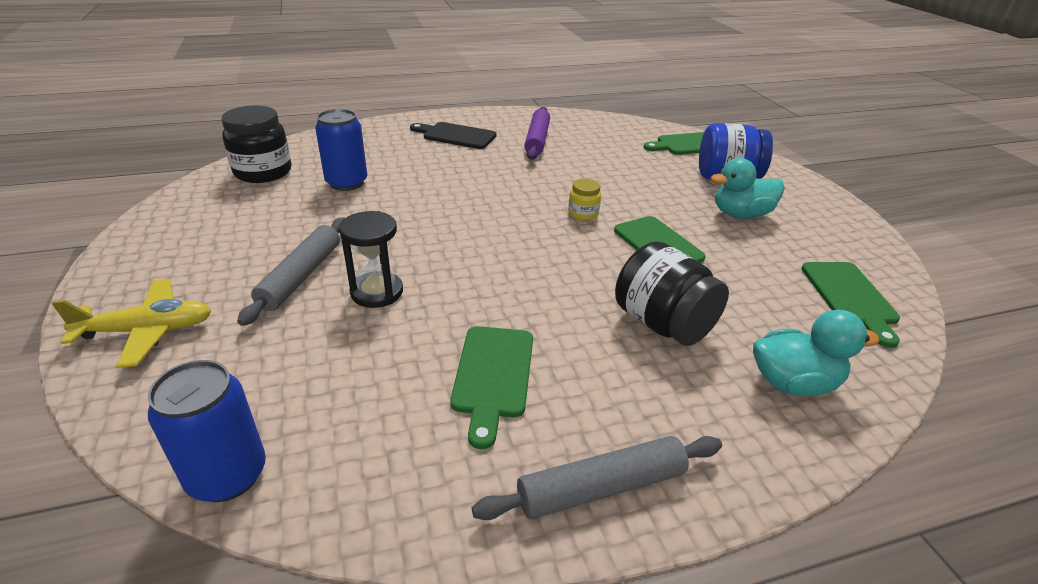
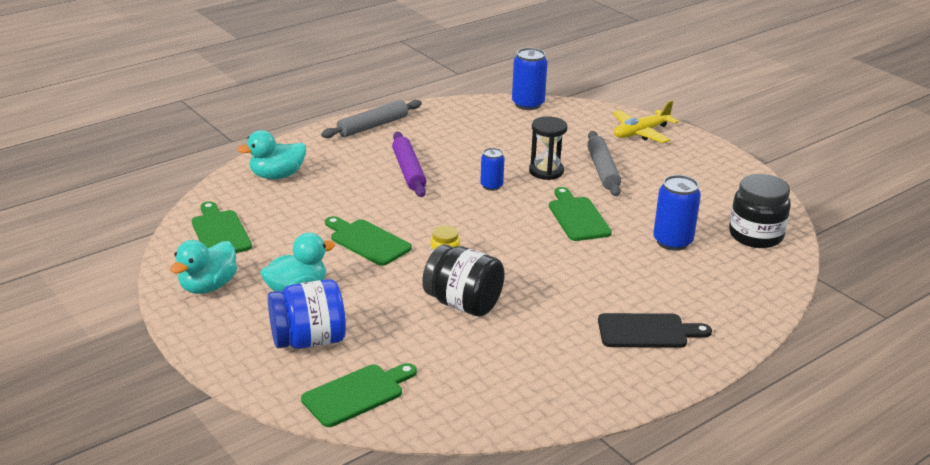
camera: 160 degrees right, 5 degrees down
green cutting board [450,326,533,449] -> green cutting board moved to [549,187,612,241]
purple rolling pin [524,107,550,160] -> purple rolling pin moved to [392,132,426,197]
black jar [615,241,729,346] -> black jar moved to [422,244,505,316]
none -> turquoise duck [170,240,237,294]
none -> blue can [480,148,504,191]

